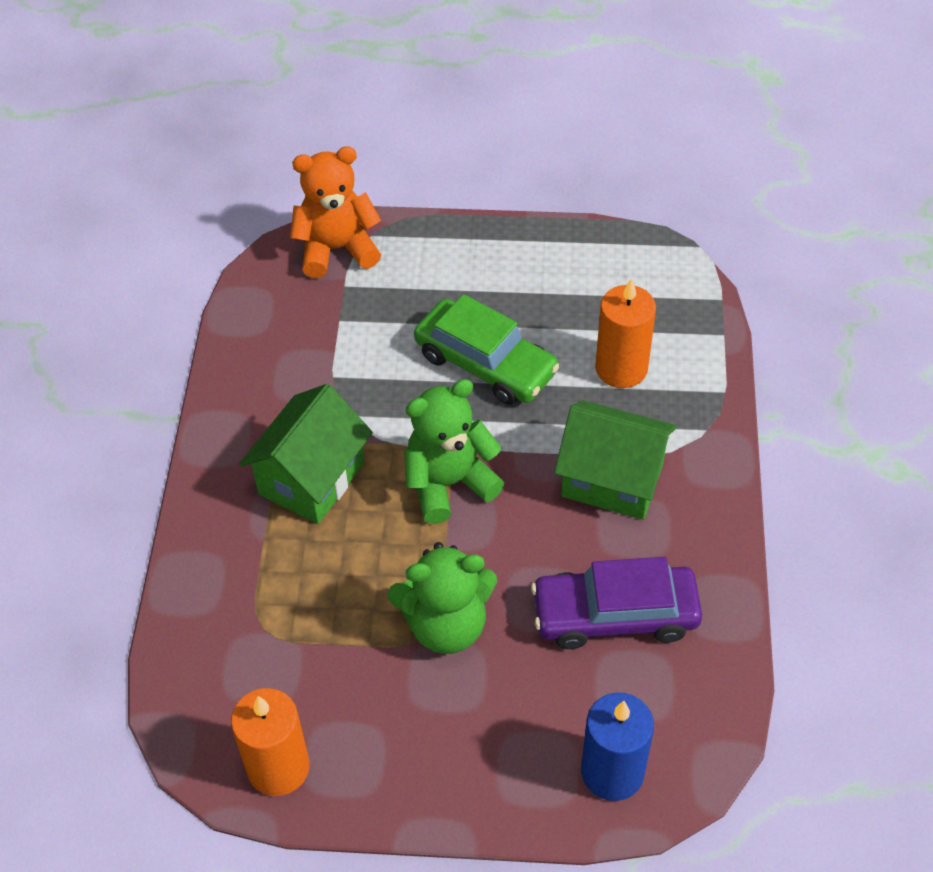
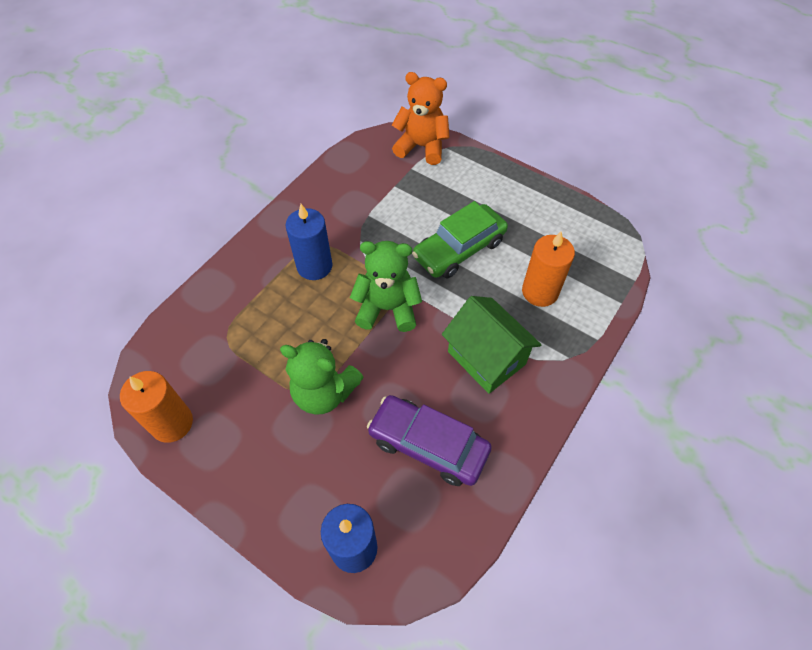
camera: 30 degrees right, 5 degrees up
green house [239,384,373,524] -> blue candle [286,204,332,280]
green car [414,294,560,405] -> green car turned 75 degrees clockwise [412,201,508,279]

